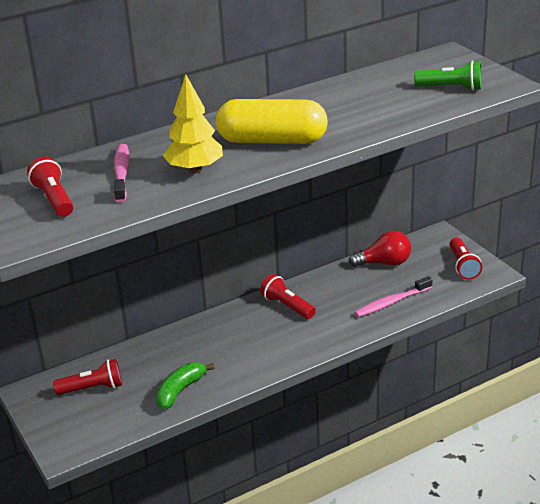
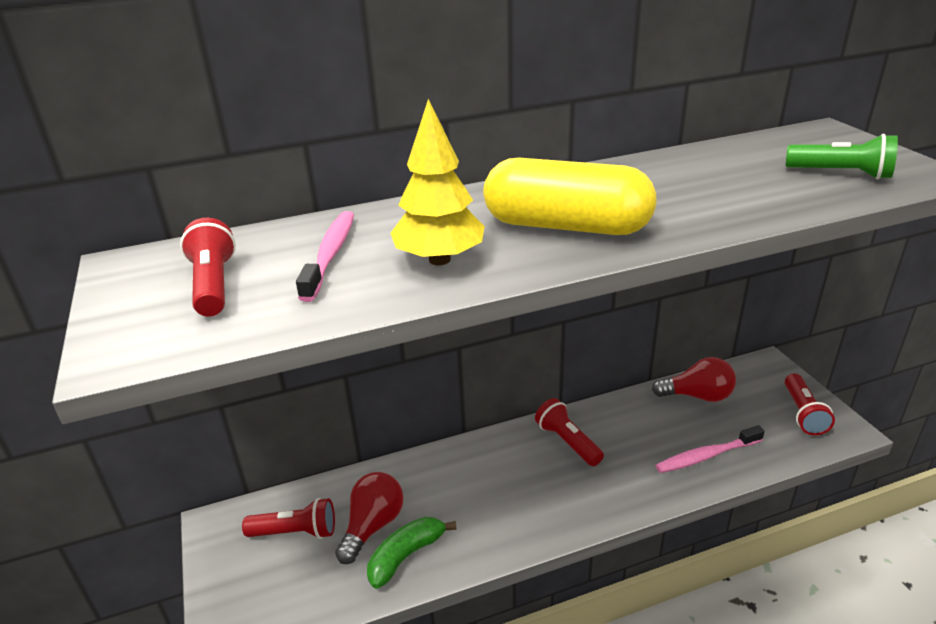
camera: 10 degrees right, 0 degrees up
none -> red light bulb [335,472,404,564]

